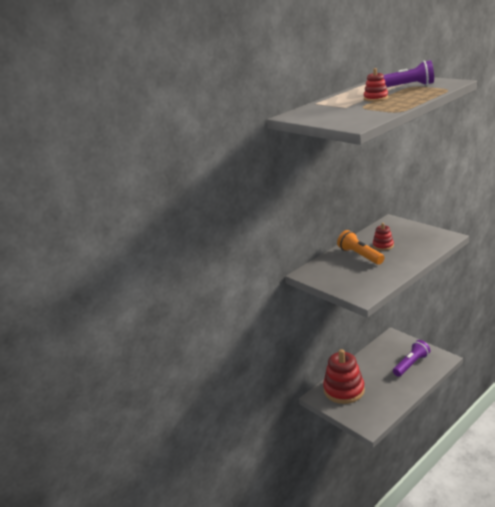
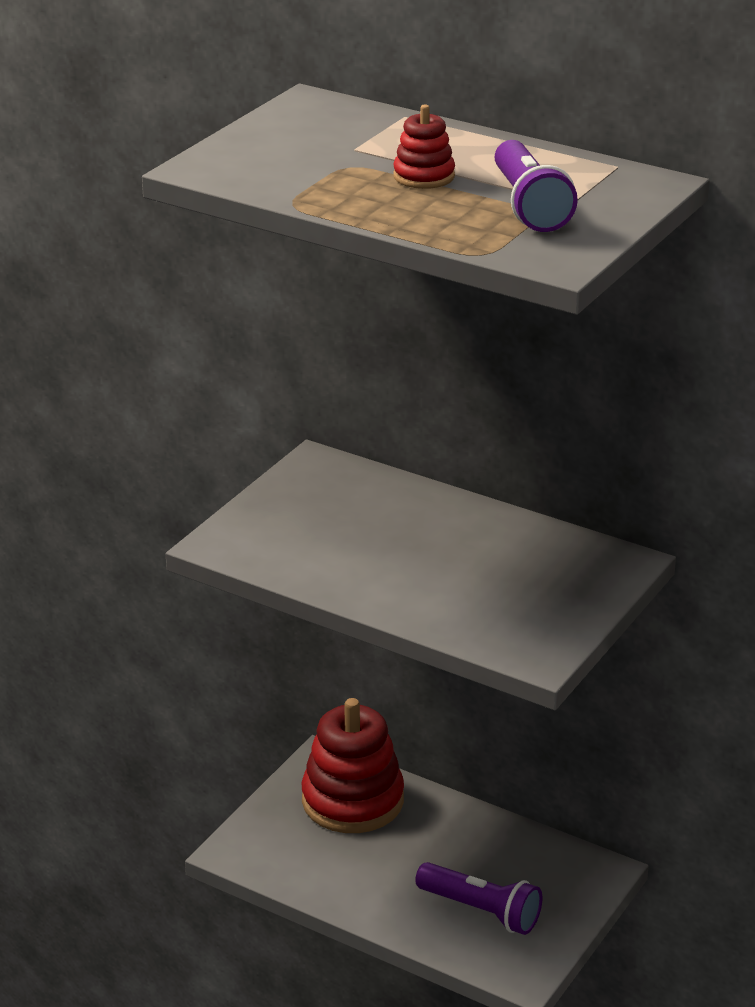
camera: 70 degrees right, 5 degrees up
orange flashlight [337,230,384,265] -> none
red stacking toy [373,223,394,251] -> none

